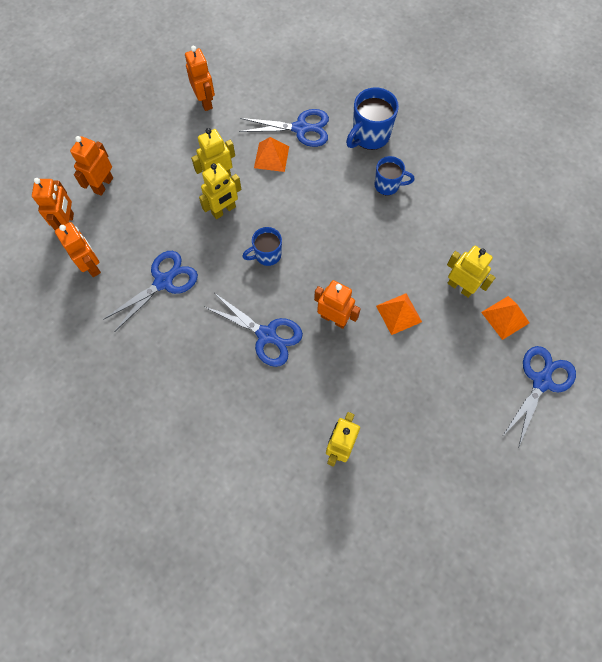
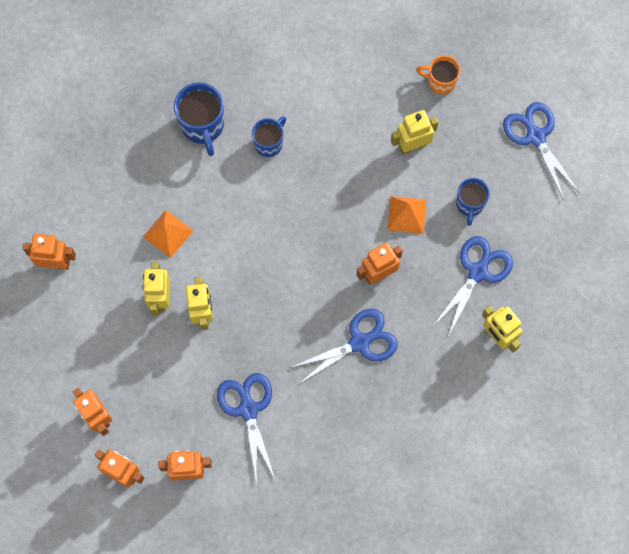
camera: 60 degrees left, 5 degrees up
blue scissors [239,109,329,147] -> blue scissors moved to [433,236,513,335]
blue mug [242,227,282,266] -> blue mug moved to [456,178,490,226]
orange pyramid [481,296,529,340] -> none
none -> orange mug [416,55,460,95]

